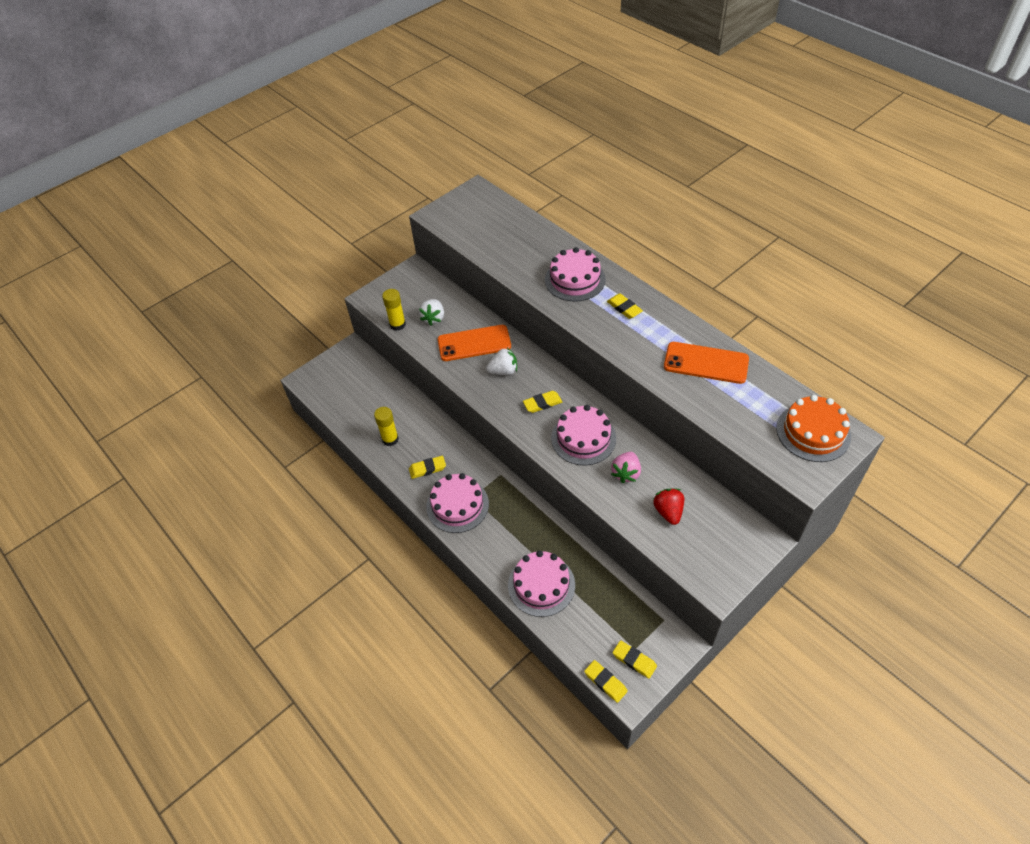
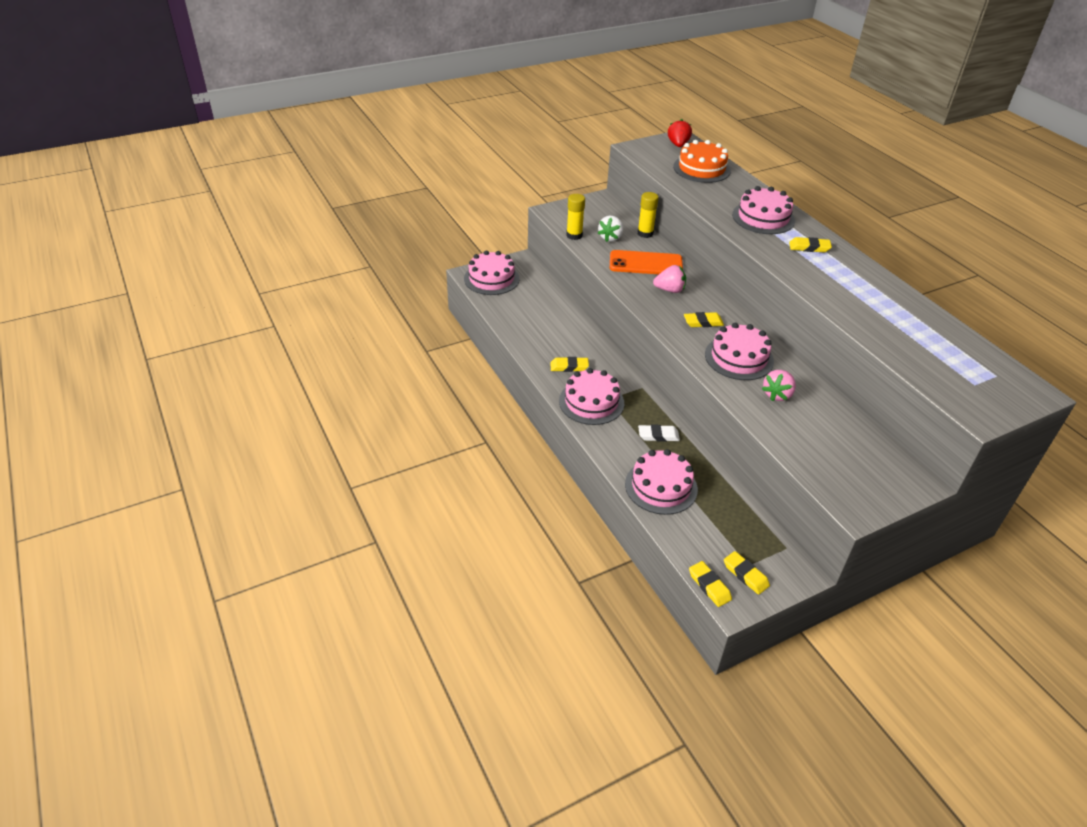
camera: 10 degrees right, 10 degrees down
yellow glue stick [374,407,399,446] -> yellow glue stick moved to [637,192,659,238]
white strawberry [486,348,517,375] -> pink strawberry [653,265,686,293]
yellow eraser [607,293,643,319] -> yellow eraser turned 60 degrees counterclockwise [789,237,832,252]
red strawberry [653,489,684,525] -> red strawberry moved to [668,119,692,147]
orange phone [664,342,749,384] -> none
orange cake [776,395,851,462] -> orange cake moved to [673,140,731,183]
none -> pink cake [464,251,519,295]
none -> white eraser [638,425,680,442]

